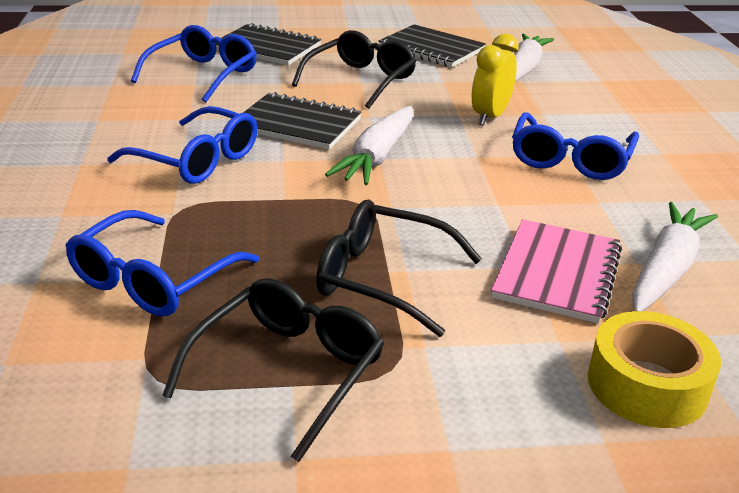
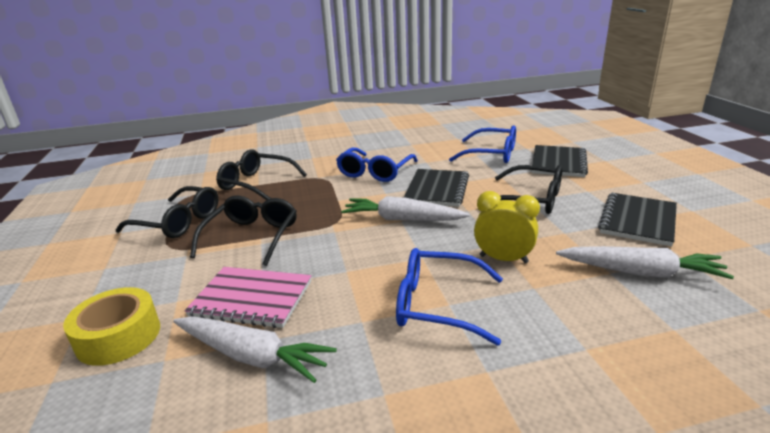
camera: 85 degrees right, 5 degrees down
blue glasses [65,210,259,316] -> black glasses [216,149,307,200]

